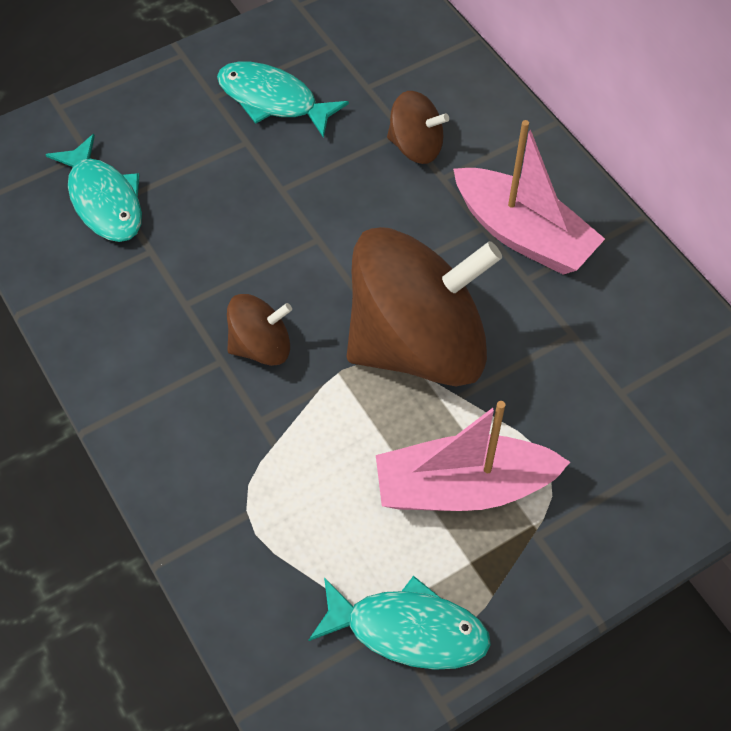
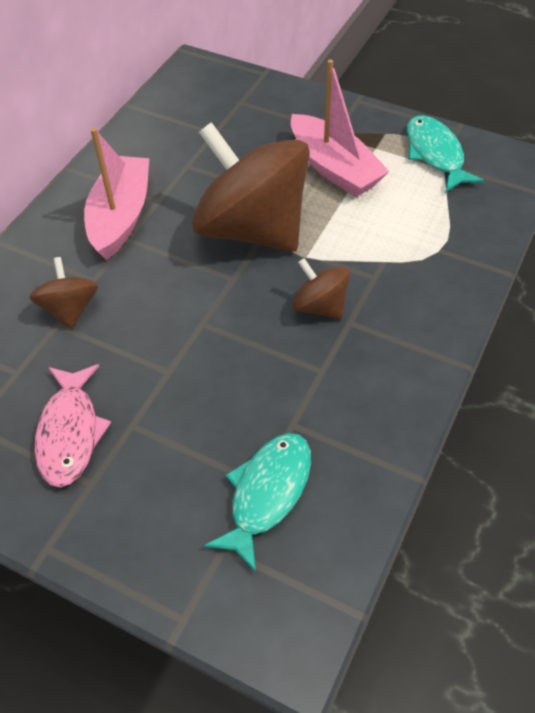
camera: 120 degrees left, 5 degrees down
turquoise fish [217,62,349,138] -> pink fish [35,364,111,487]

